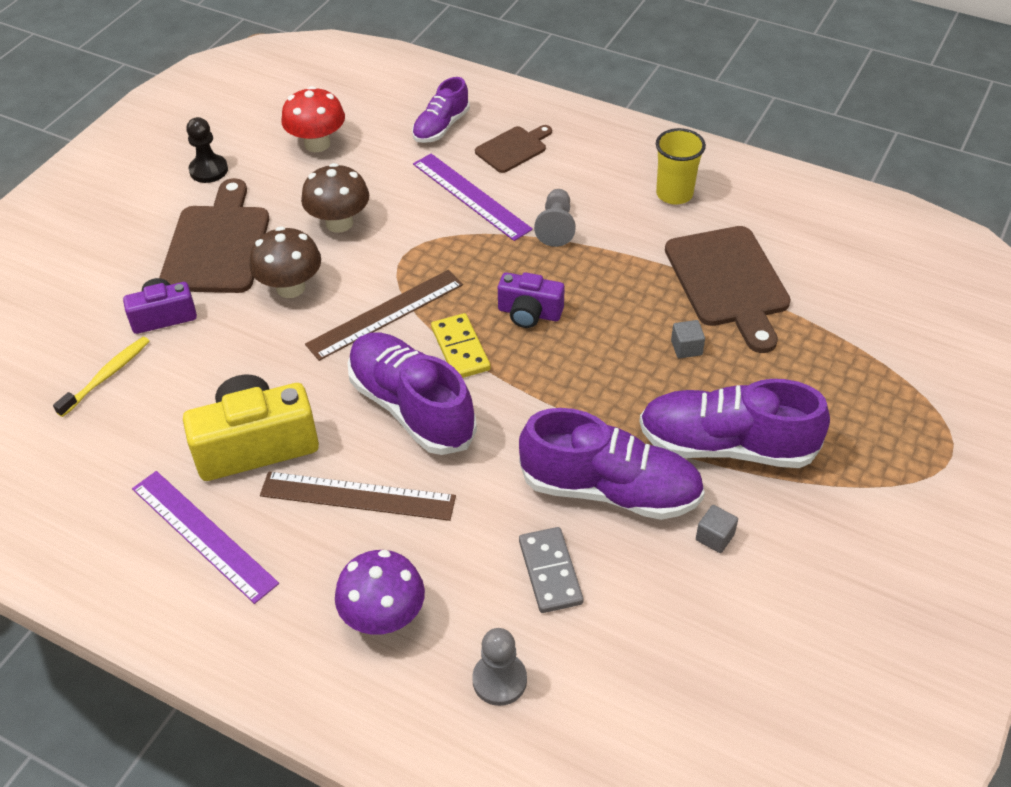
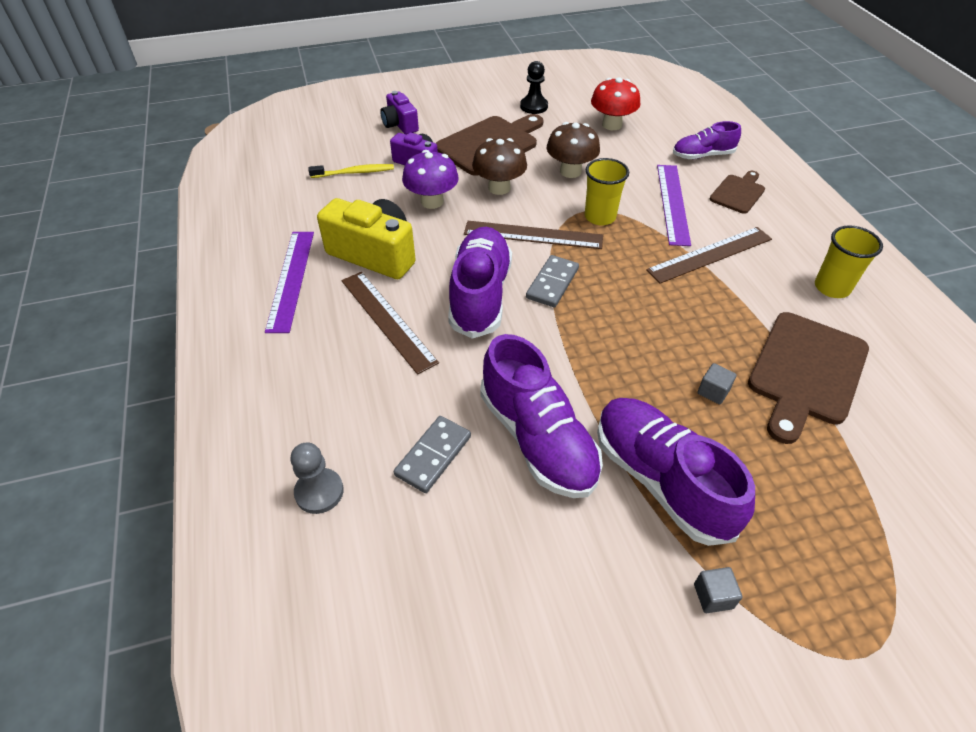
camera: 45 degrees right, 0 degrees up
purple mushroom [335,550,425,635] -> purple mushroom moved to [402,150,459,209]
yellow domino [431,313,491,378] -> grey domino [526,255,579,307]
brown cutting board [475,125,552,173] -> brown cutting board turned 60 degrees counterclockwise [710,171,765,214]
purple camera [498,272,565,328] -> purple camera moved to [380,91,419,135]
grey pawn [534,189,576,247] -> brown ruler [646,227,772,284]
grey cube [696,505,738,553] -> grey cube moved to [694,567,742,613]
none -> yellow cup [585,158,629,225]

